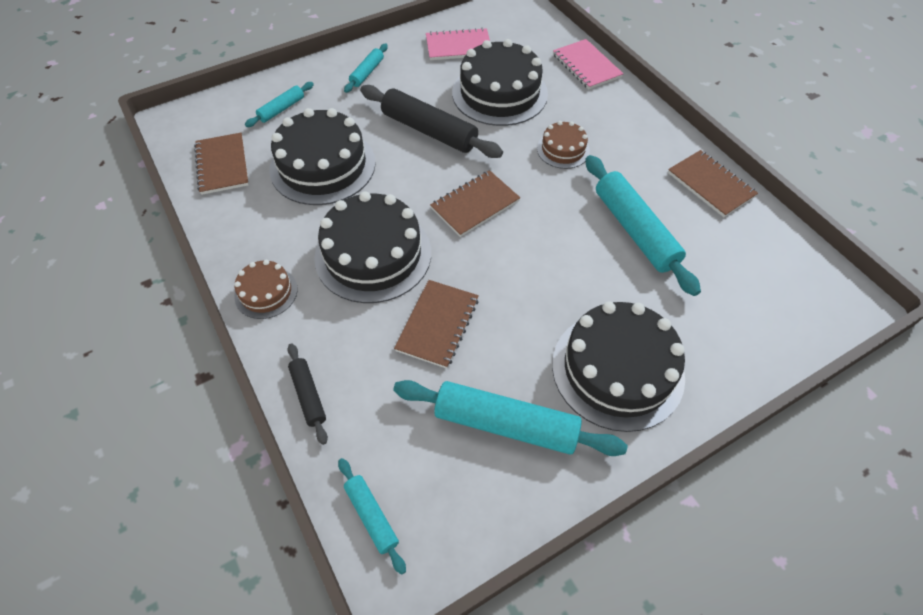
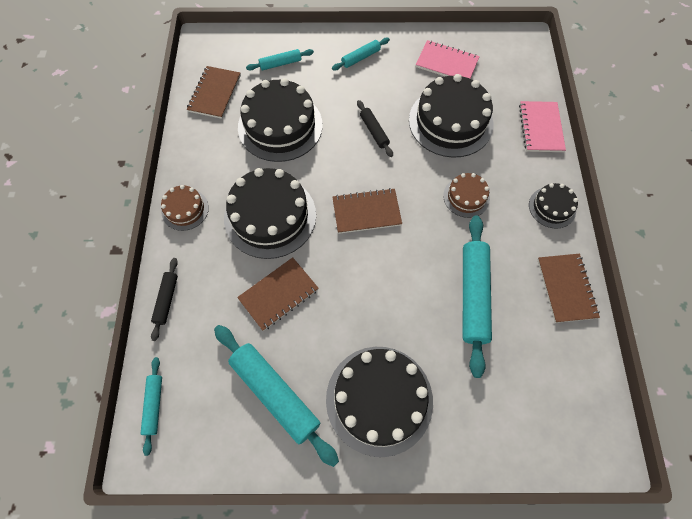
camera: 30 degrees right, 10 degrees up
black rolling pin [360,85,503,158] -> black rolling pin [357,100,393,157], size x0.52
none -> black cake [529,183,578,228]

